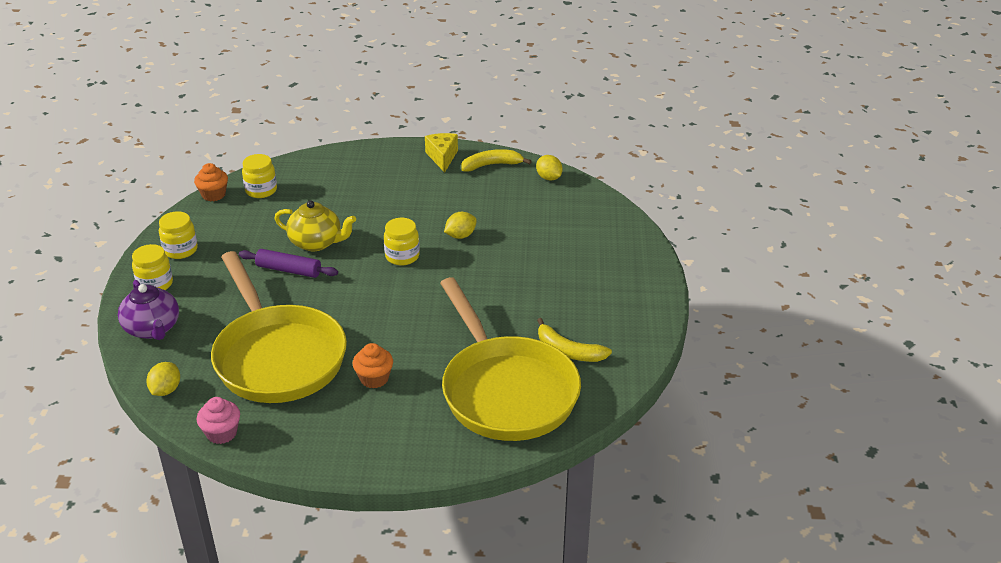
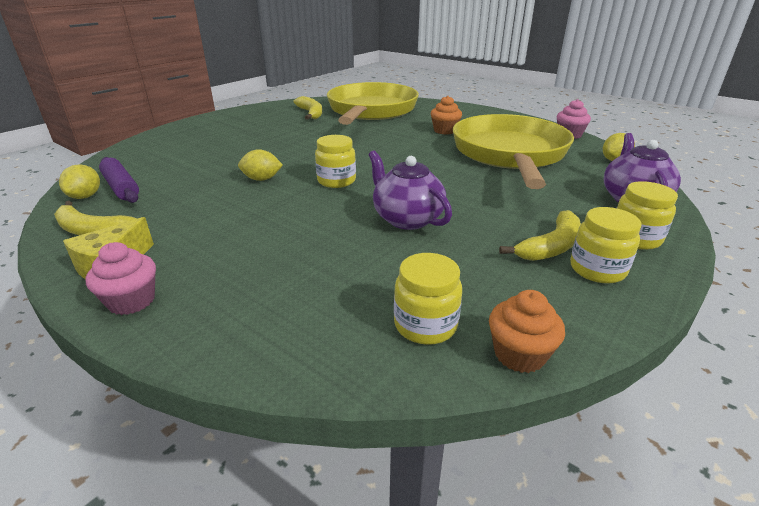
camera: 145 degrees left, 5 degrees down
purple rolling pin [239,249,338,278] -> purple rolling pin moved to [99,157,139,203]
yellow teapot [274,200,356,251] -> purple teapot [369,151,452,230]
none -> pink cupcake [86,242,156,315]
none -> yellow banana [499,210,581,261]

